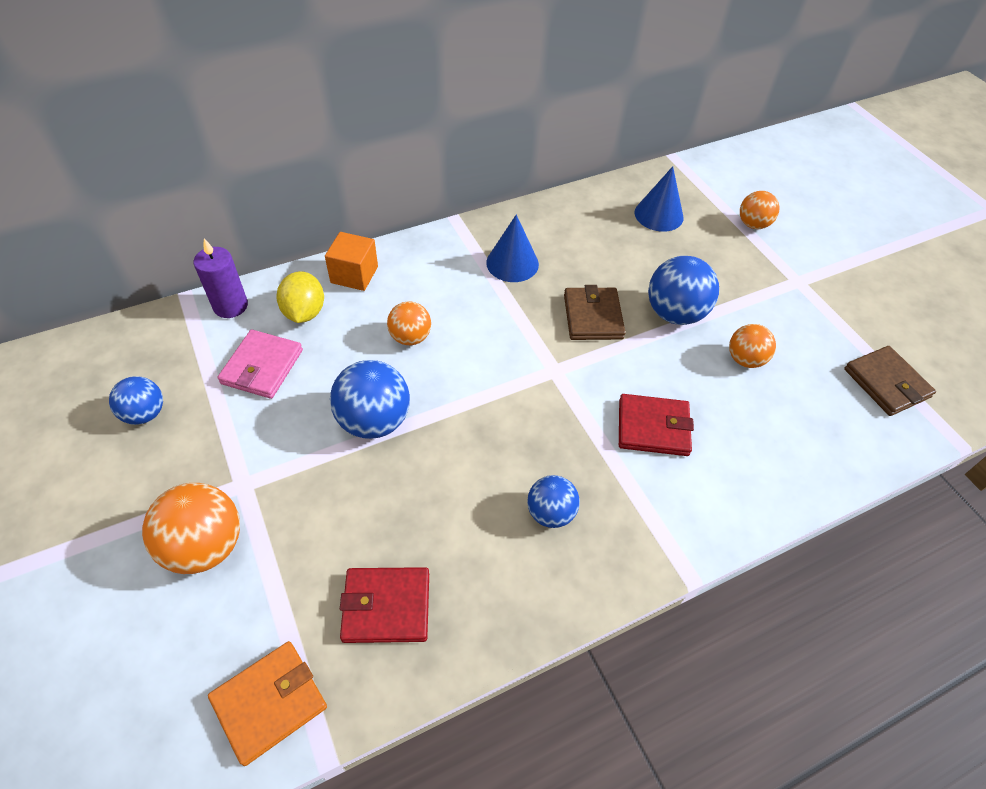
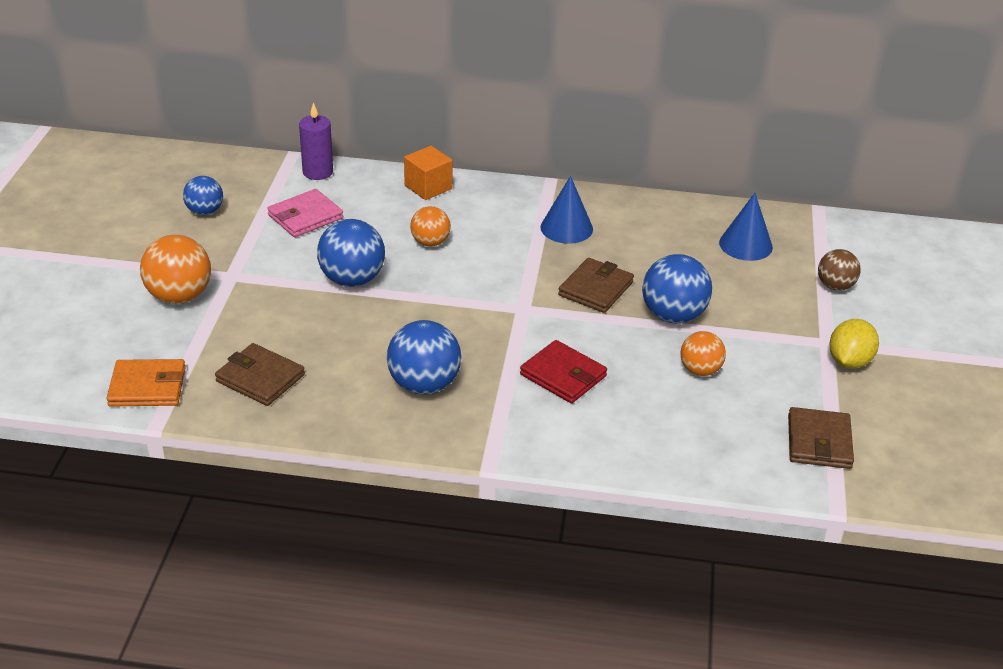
camera: 35 degrees right, 15 degrees down
yellow lemon [276,271,324,323] -> yellow lemon moved to [829,319,879,369]
red wallet [340,567,429,643] -> brown wallet [215,343,305,406]
blue ball [527,475,580,528] -> blue ball [387,320,461,395], size x1.61
orange ball [740,191,779,229] -> brown ball [818,249,861,291]

